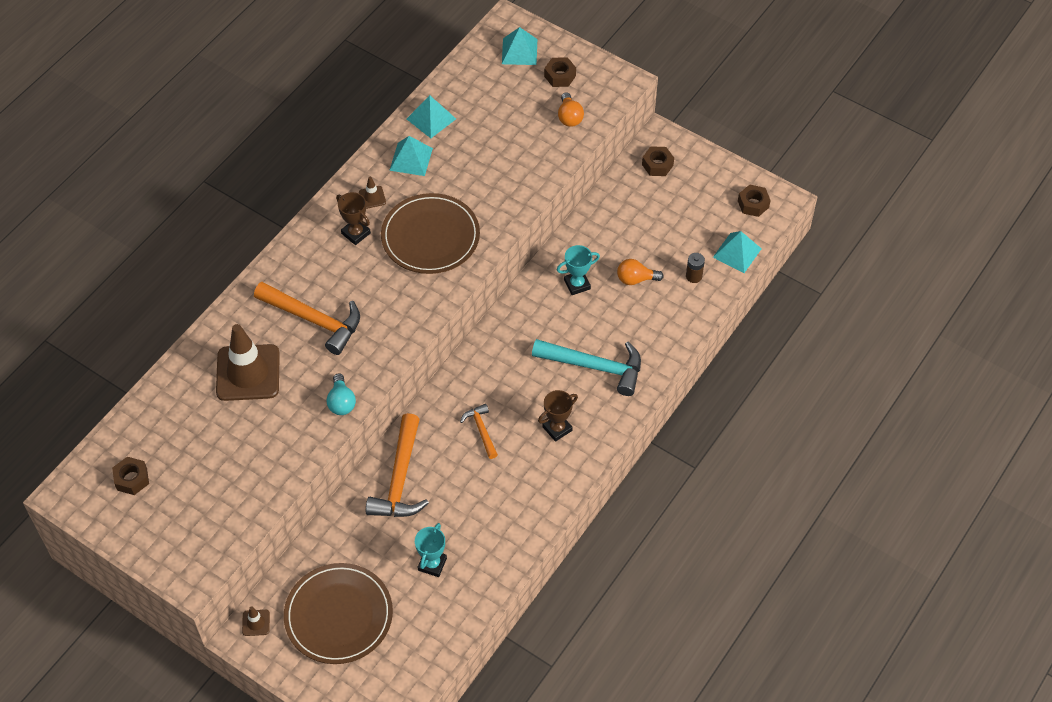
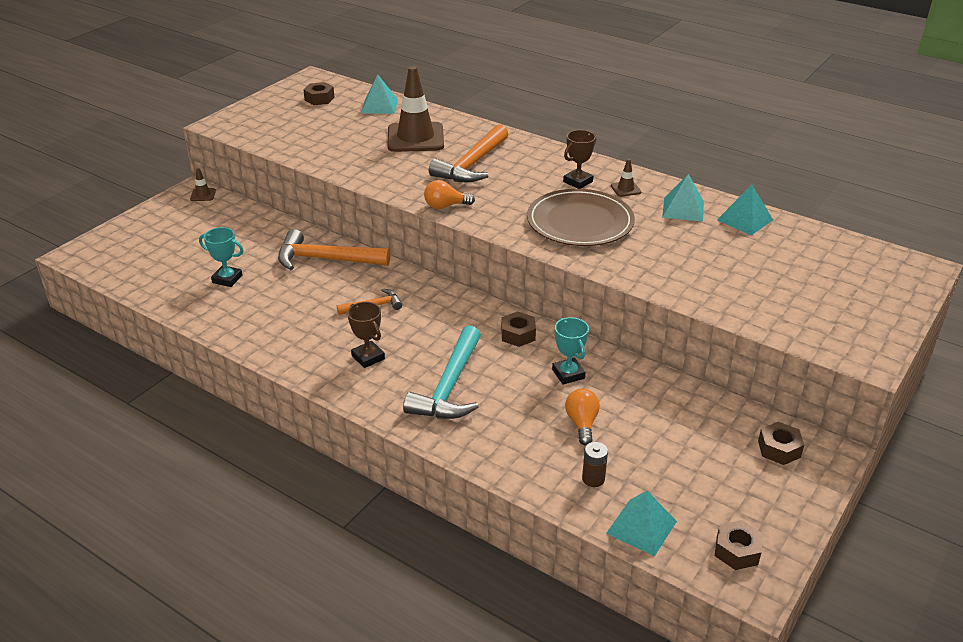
camera: 90 degrees right, 20 degrees down
brown plate [284,563,393,664] -> none
turquoise light bulb [326,374,356,415] -> none
turquoise pyramid [502,27,537,65] -> turquoise pyramid moved to [361,74,398,114]
brown nut [544,57,576,87] -> brown nut moved to [501,311,536,347]
orange light bulb [558,92,584,127] -> orange light bulb moved to [424,180,475,209]

